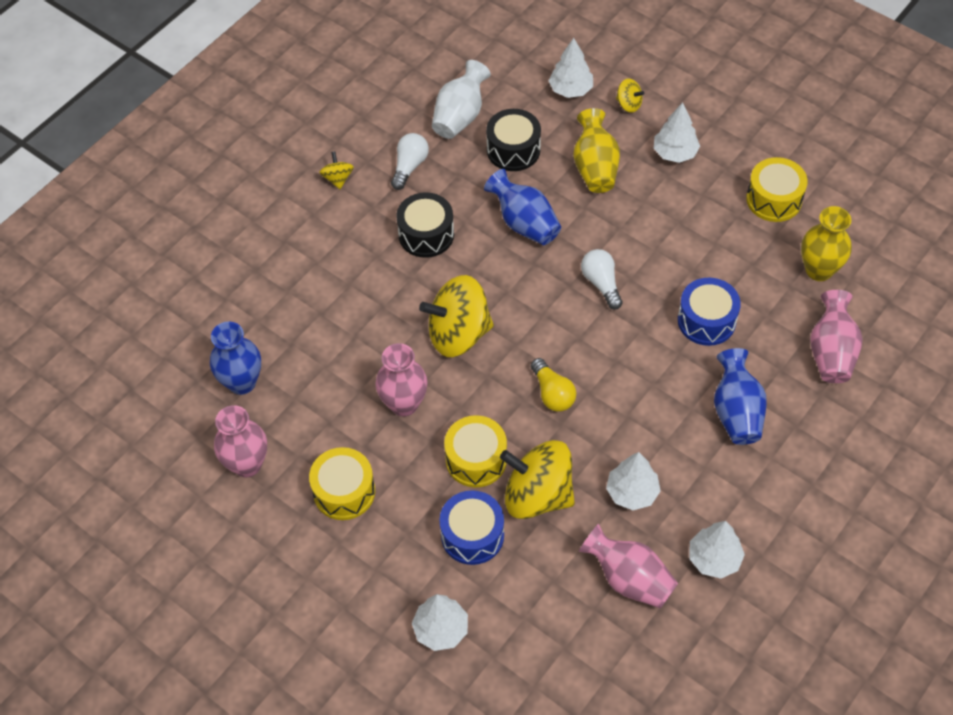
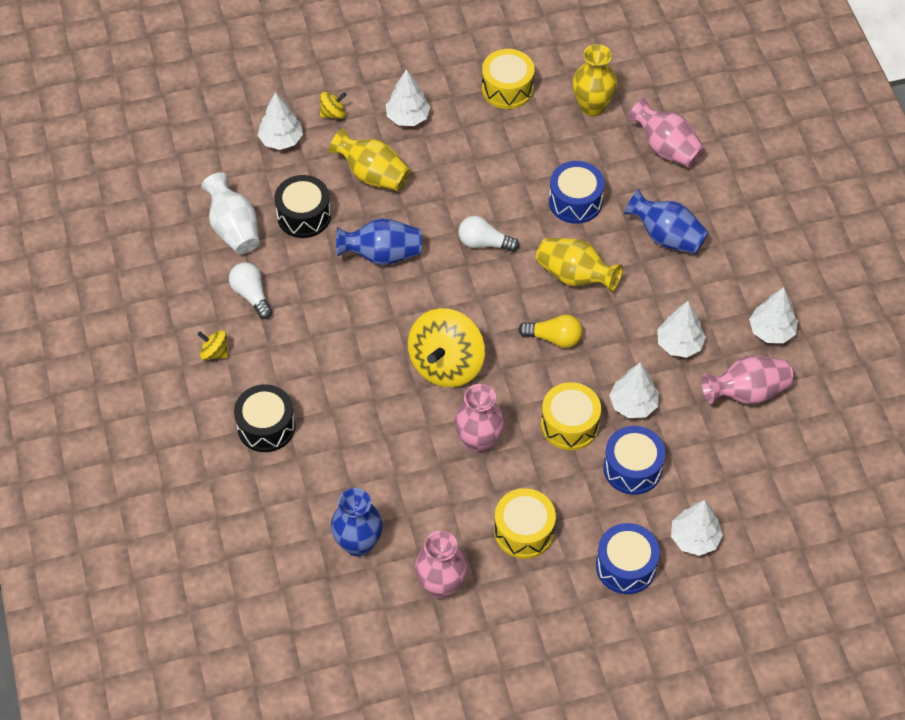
camera: 55 degrees left, 0 degrees up
black drum [396,192,454,258] -> black drum moved to [234,384,295,452]
yellow spinning top [500,440,575,519] -> white tree [609,363,659,418]
none -> yellow vase [536,238,623,292]
none -> blue drum [596,523,660,594]

